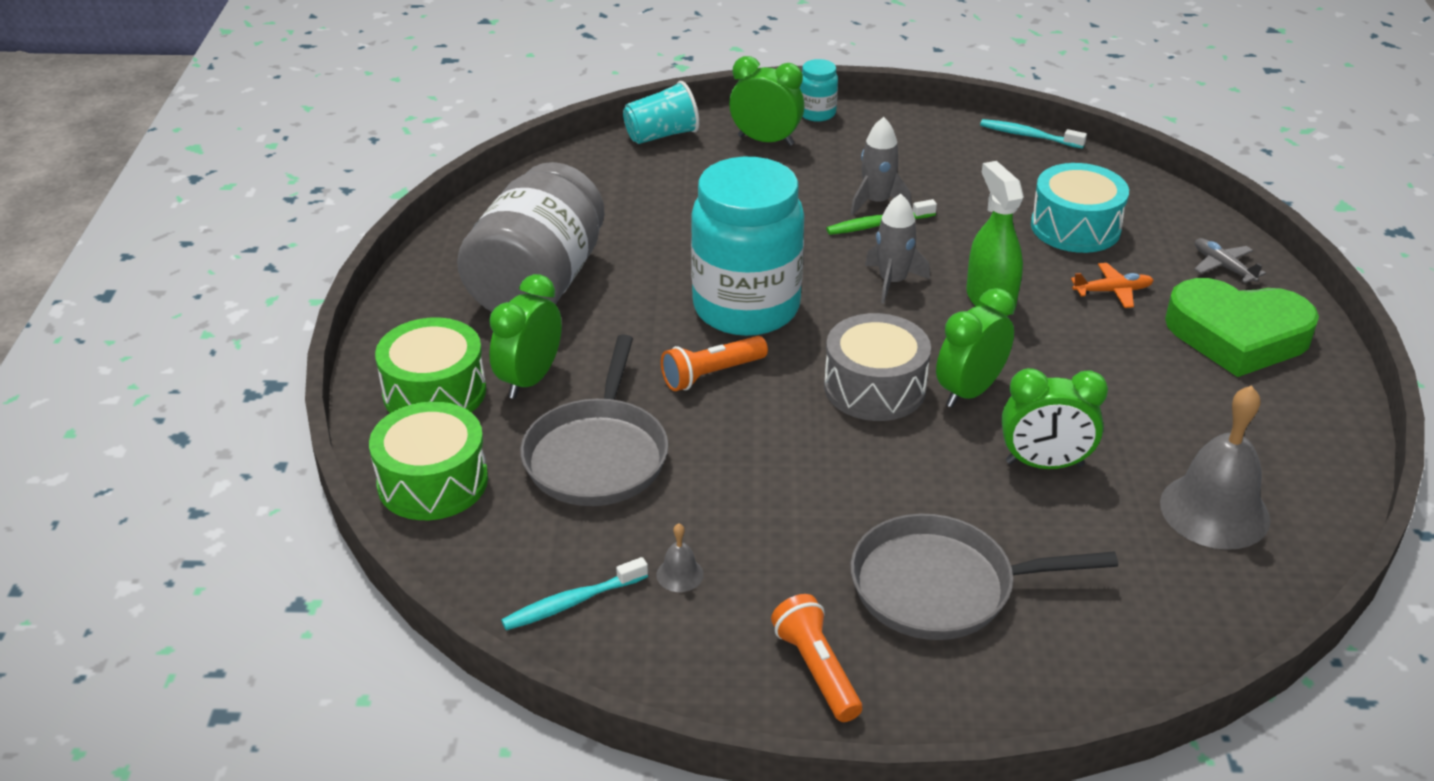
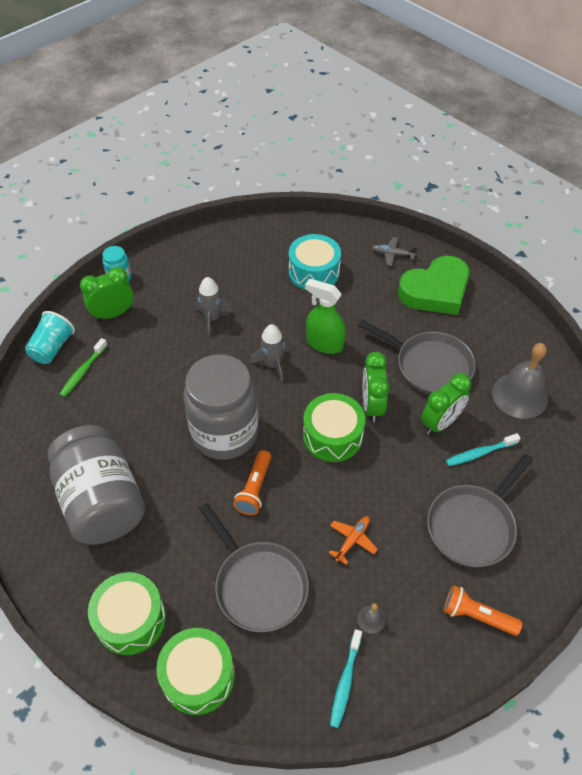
camera: 45 degrees left, 15 degrees up
green clock [489,274,562,399] -> none
turquoise jar [691,157,804,336] -> grey jar [183,354,258,460]
grey drum [824,313,931,421] -> green drum [303,393,365,462]
green toothbrush [826,199,937,235] -> green toothbrush moved to [59,338,107,397]
turquoise toothbrush [980,119,1087,149] -> turquoise toothbrush moved to [446,433,520,466]
orange plane [1071,263,1154,308] -> orange plane moved to [329,516,378,565]
none -> grey pan [358,320,476,394]

